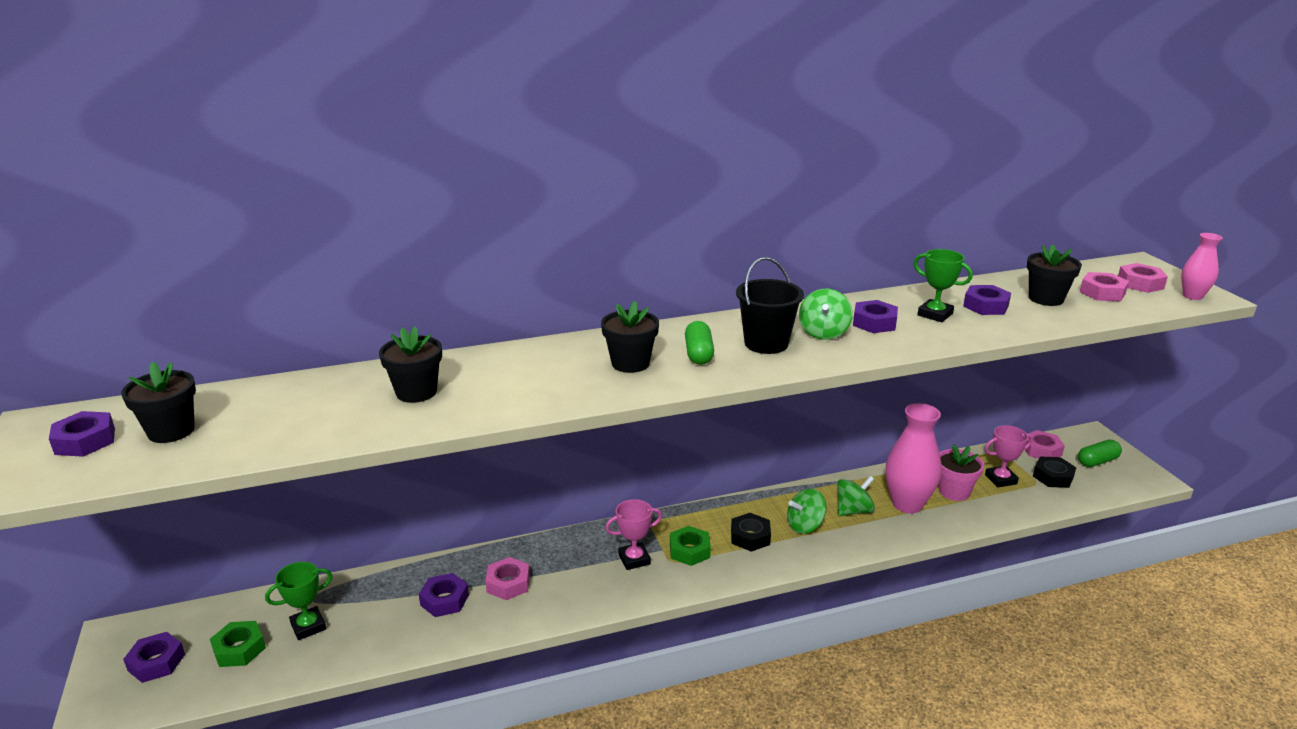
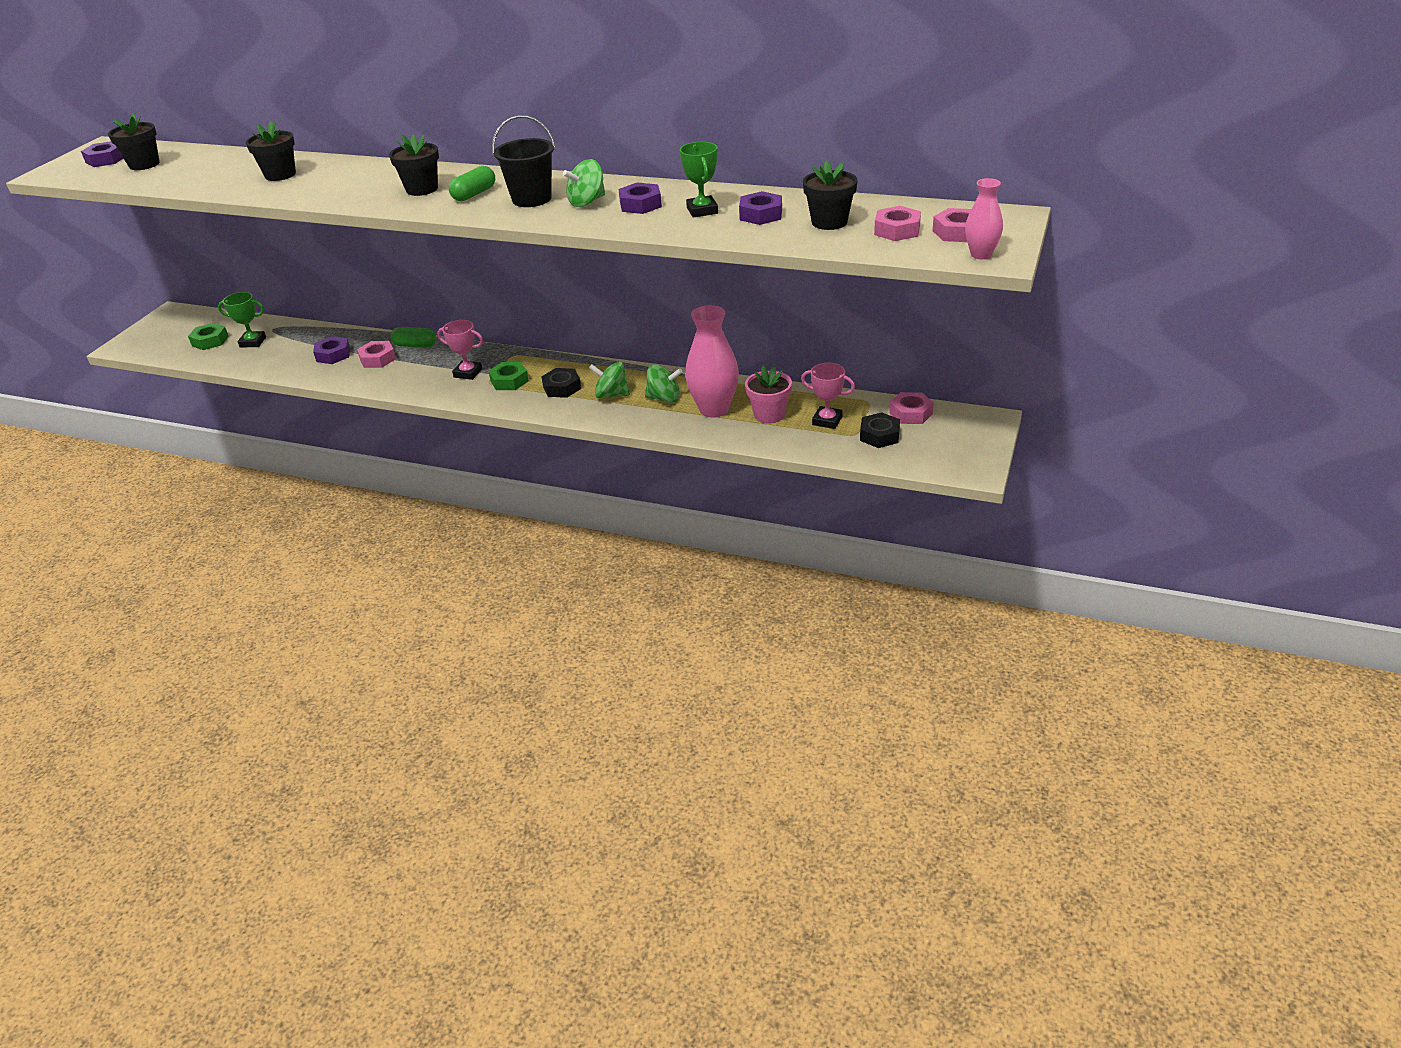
camera: 40 degrees right, 10 degrees up
purple nut [123,632,185,683] -> none
green capsule [1078,440,1122,467] -> green capsule moved to [391,327,436,348]

